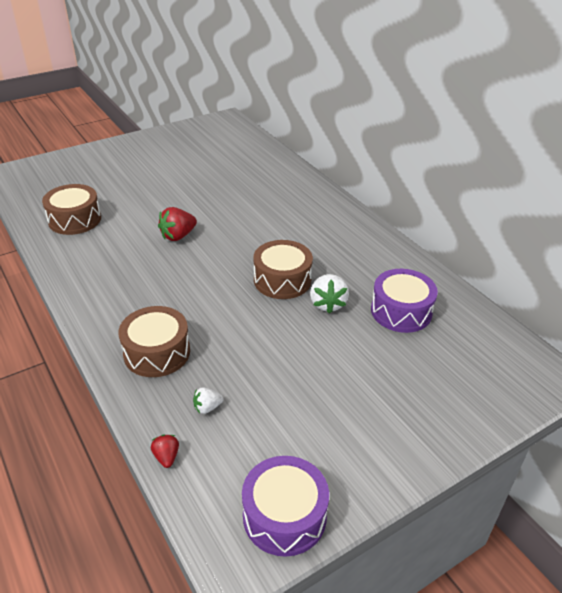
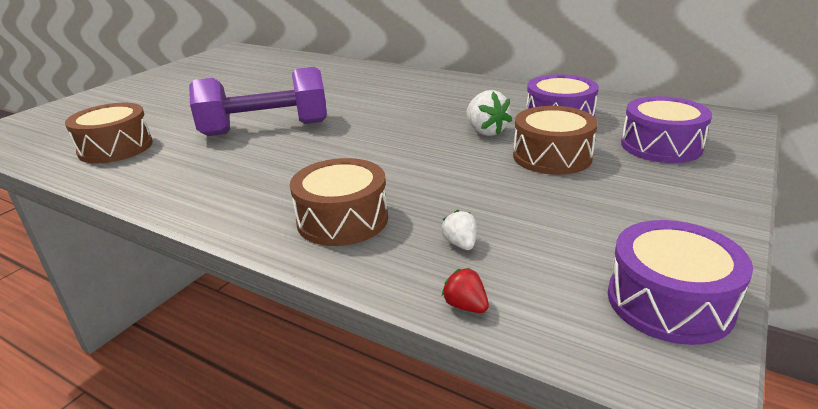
camera: 25 degrees left, 10 degrees down
red strawberry [158,207,197,241] -> purple dumbbell [189,67,327,136]
white strawberry [193,388,223,414] -> white strawberry turned 120 degrees clockwise [441,210,476,250]
brown drum [253,240,313,299] -> brown drum moved to [513,106,598,175]
none -> purple drum [621,96,712,163]

